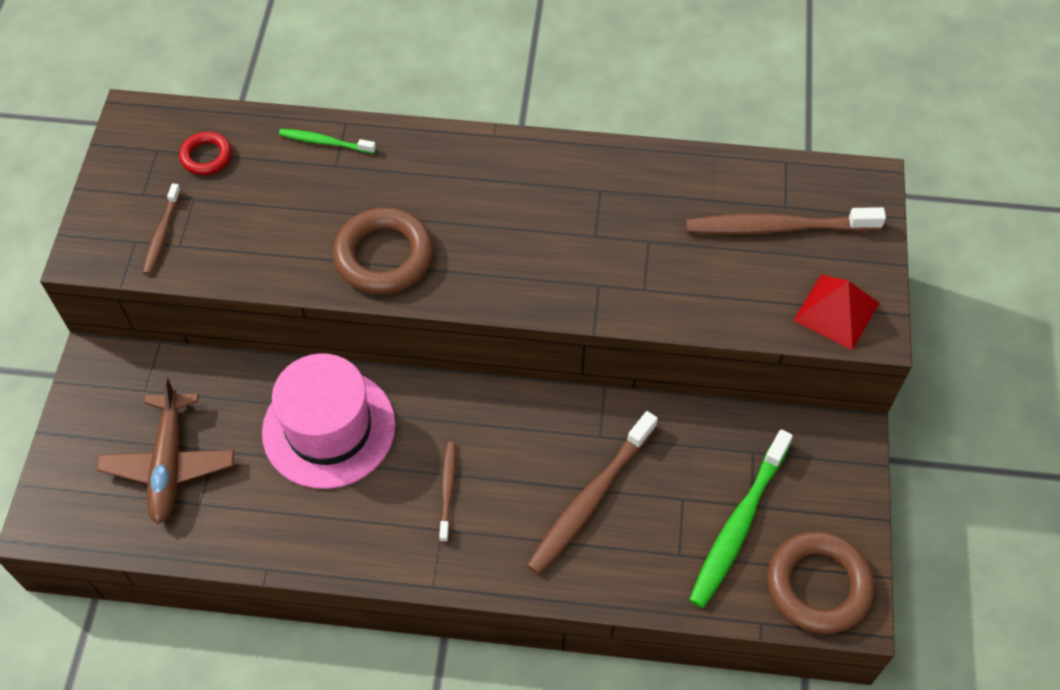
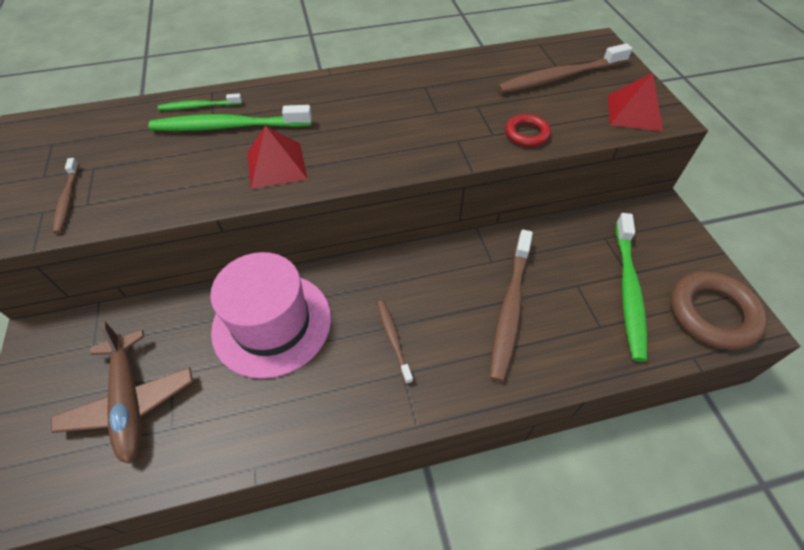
camera: 20 degrees left, 5 degrees down
red ring [179,132,232,175] -> red ring moved to [505,114,551,147]
brown ring [333,207,433,294] -> red pyramid [247,126,307,189]
none -> green toothbrush [148,105,312,131]

